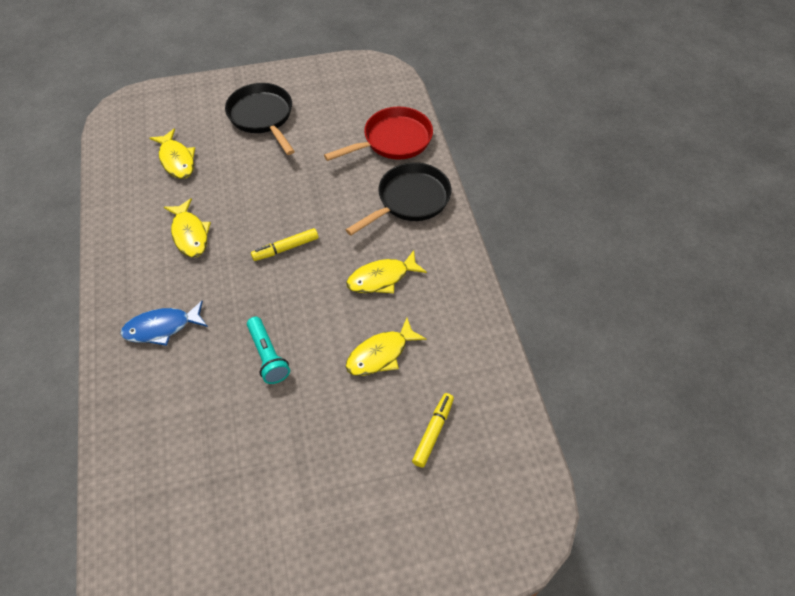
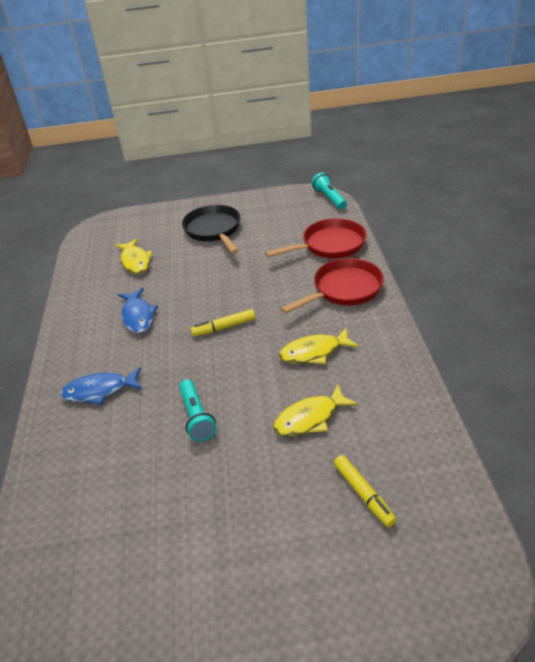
camera: 10 degrees right, 15 degrees down
yellow fish [164,198,211,258] -> blue fish [118,288,158,333]
black pan [346,162,451,235] -> red pan [281,258,384,314]
yellow marker [412,393,454,467] -> yellow marker turned 120 degrees clockwise [334,455,397,527]
none -> turquoise flashlight [311,173,347,209]

